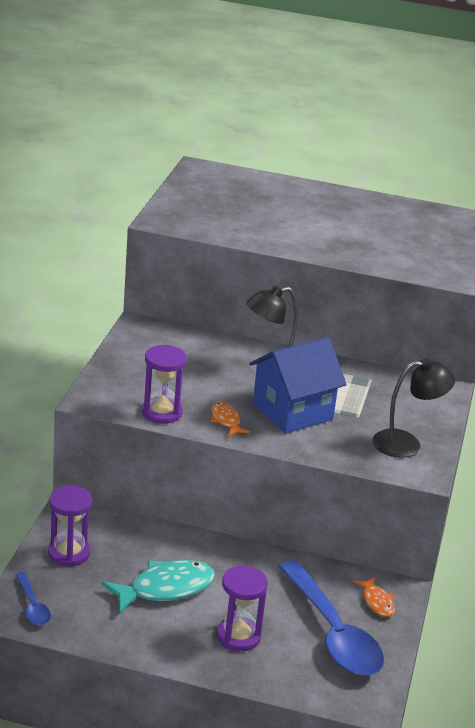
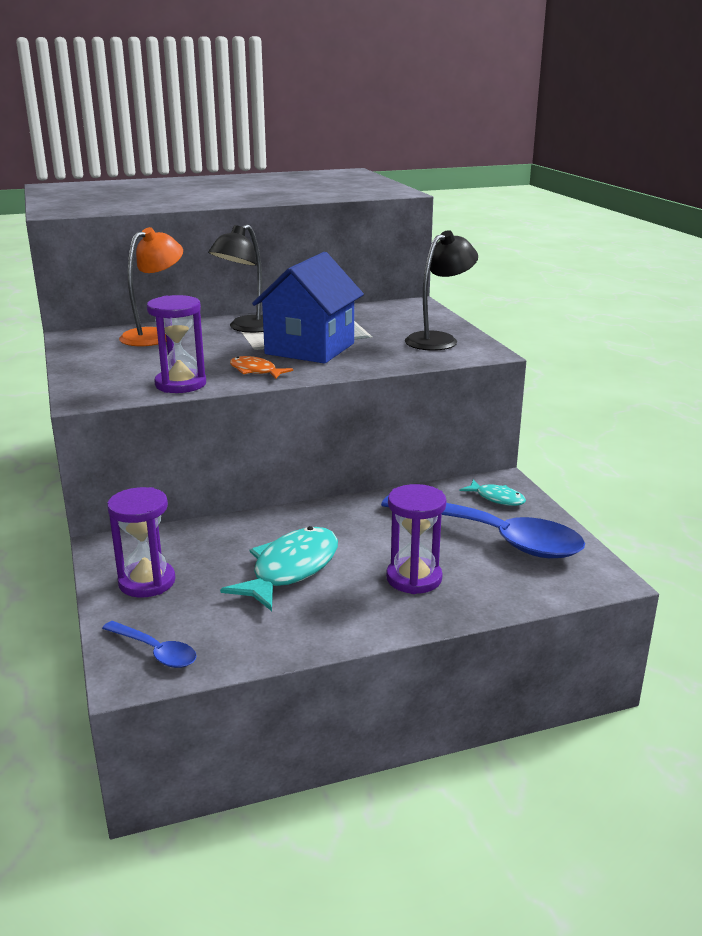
camera: 30 degrees left, 5 degrees down
orange fish [353,577,395,617] -> turquoise fish [460,480,526,506]
none -> orange lamp [119,227,183,346]

